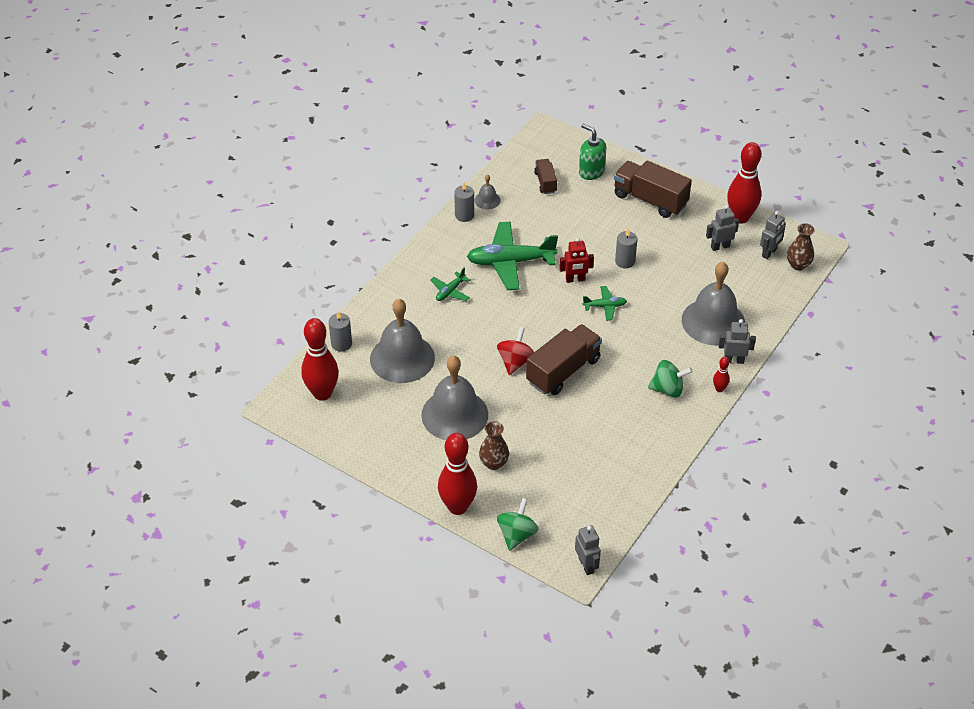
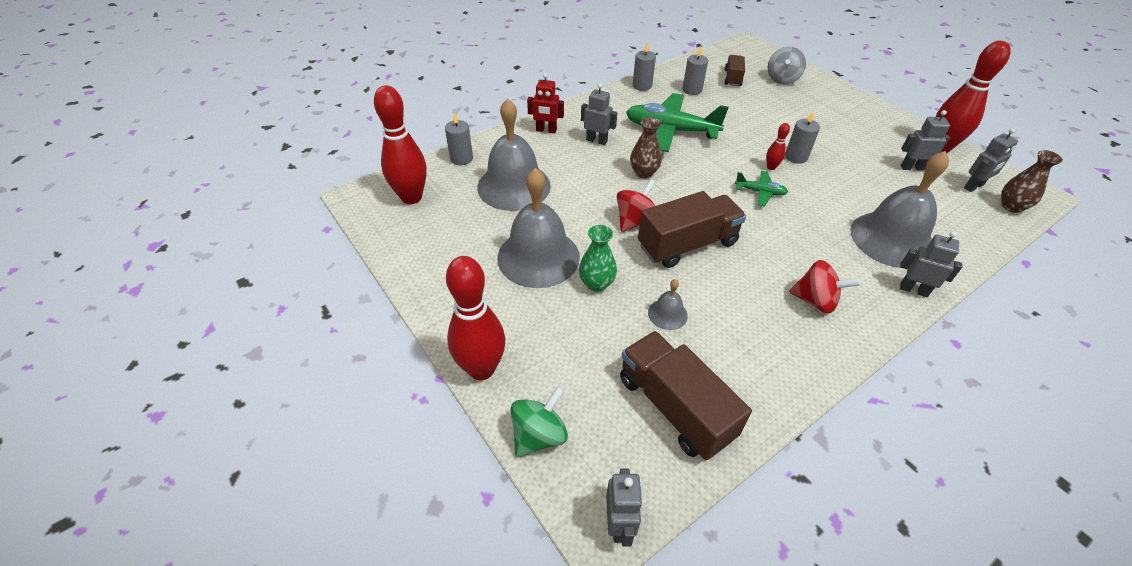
camera: 20 degrees right, 0 degrees up
green plane [430,268,471,301] -> grey robot [581,83,617,145]
grey bell [475,174,501,209] -> grey bell moved to [648,279,688,330]
brown vase [479,421,509,470] -> brown vase moved to [630,117,662,178]
red robot [560,238,594,283] -> red robot moved to [527,73,564,133]
green soap dispenser [579,124,606,180] -> grey spinning top [768,47,806,85]
brown truck [614,160,692,218] -> brown truck moved to [620,331,752,460]
green spinning top [648,360,693,397] -> red spinning top [789,260,861,314]
red bowling pin [713,357,730,392] -> red bowling pin moved to [766,123,790,170]
none -> green vase [579,225,617,292]
none -> grey candle [683,46,708,95]

